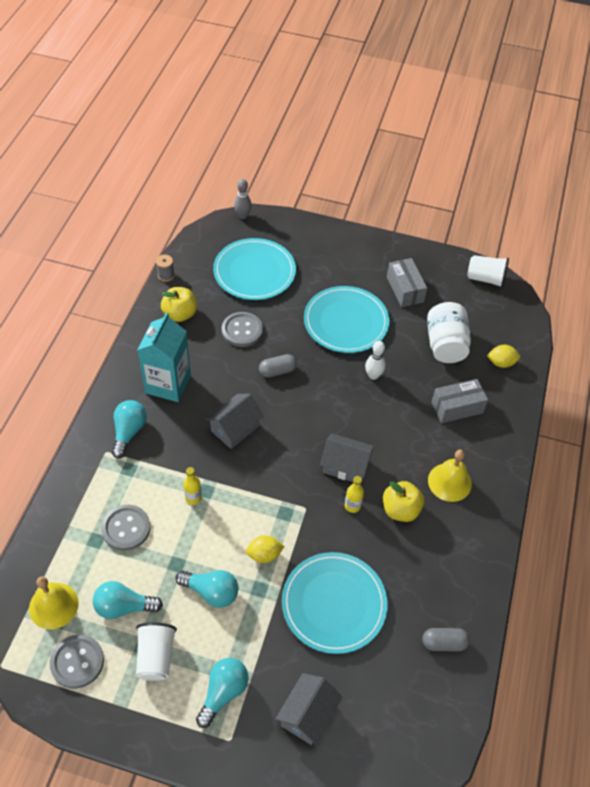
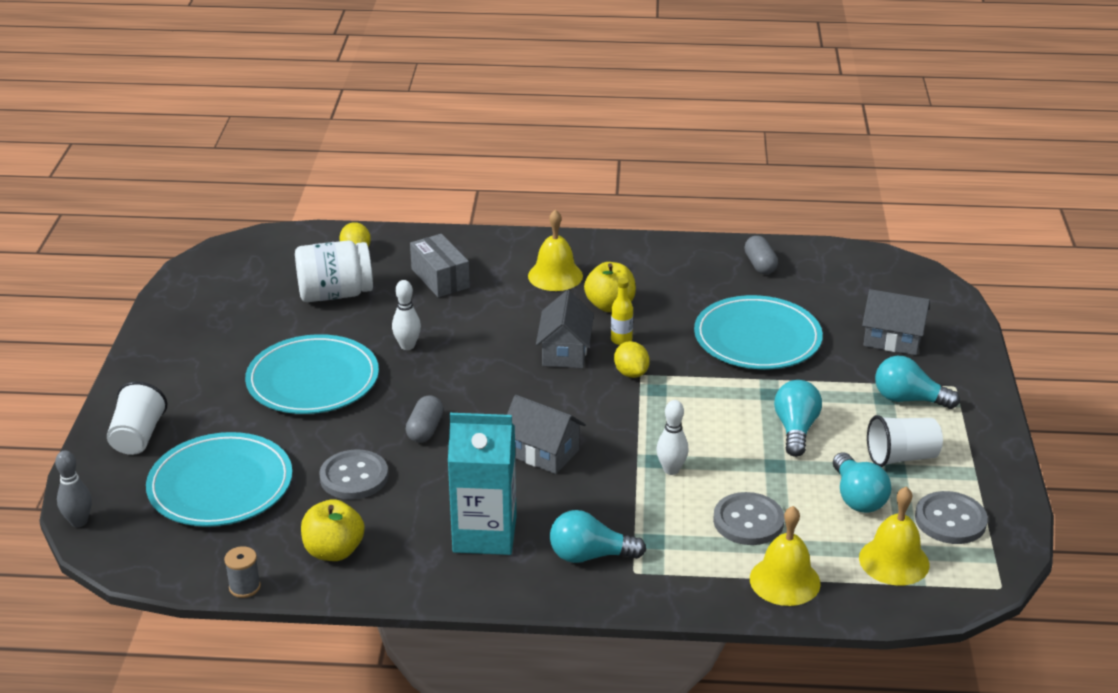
camera: 100 degrees left, 20 degrees down
yellow bottle [183,467,202,505] -> white bowling pin [656,400,689,475]
yellow lemon [246,535,285,563] -> yellow lemon moved to [614,341,650,378]
grey capsule [259,354,297,378] -> grey capsule turned 45 degrees clockwise [406,395,443,443]
grey box [387,258,427,307] -> none
white cup [467,255,509,288] -> white cup moved to [107,382,167,455]
none -> yellow bell [750,506,821,606]

